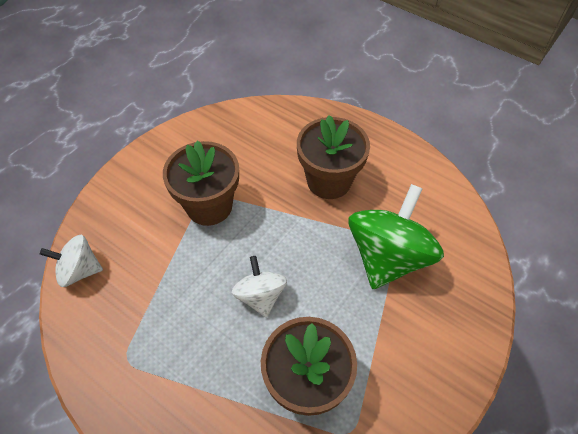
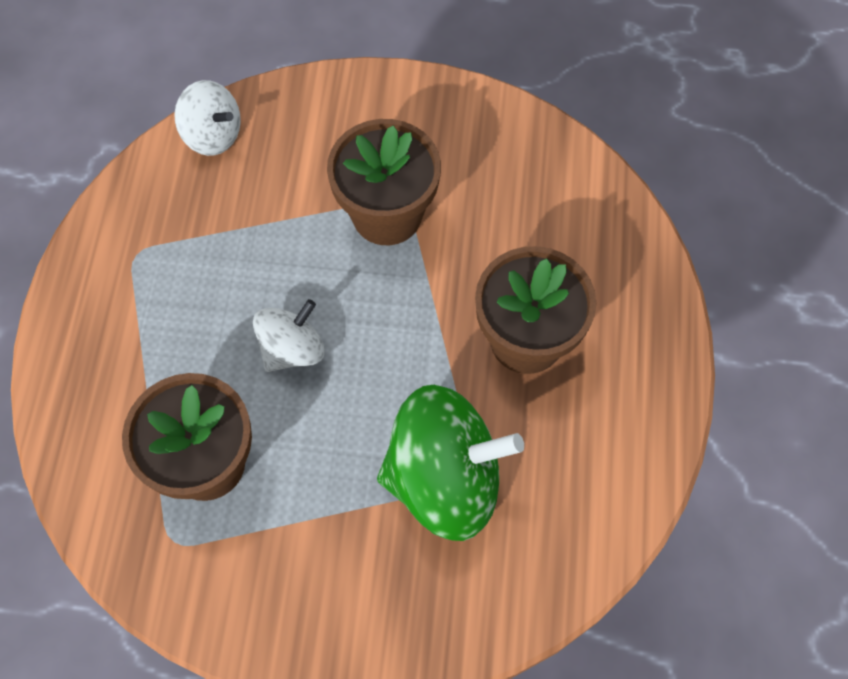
camera: 60 degrees right, 10 degrees up
white spinning top [40,235,103,287] -> white spinning top turned 150 degrees clockwise [174,80,241,156]

